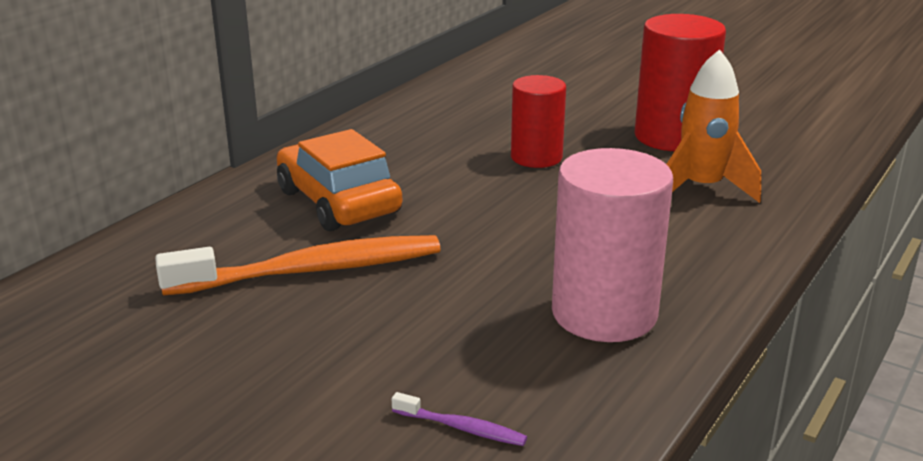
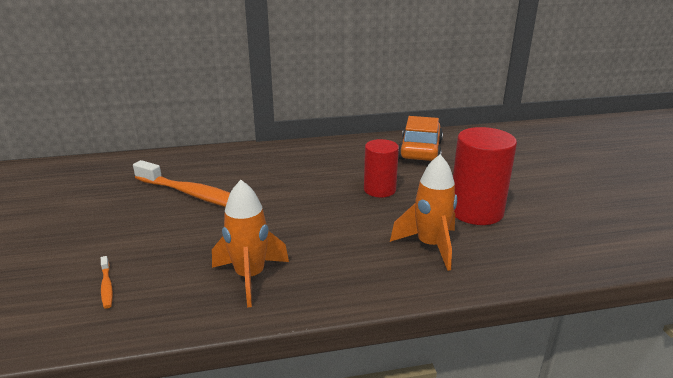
camera: 45 degrees right, 0 degrees up
orange car [277,129,402,231] -> orange car moved to [398,116,443,161]
purple toothbrush [392,392,527,446] -> orange toothbrush [101,256,113,309]
pink cylinder [552,148,673,342] -> orange rocket [212,180,289,307]

